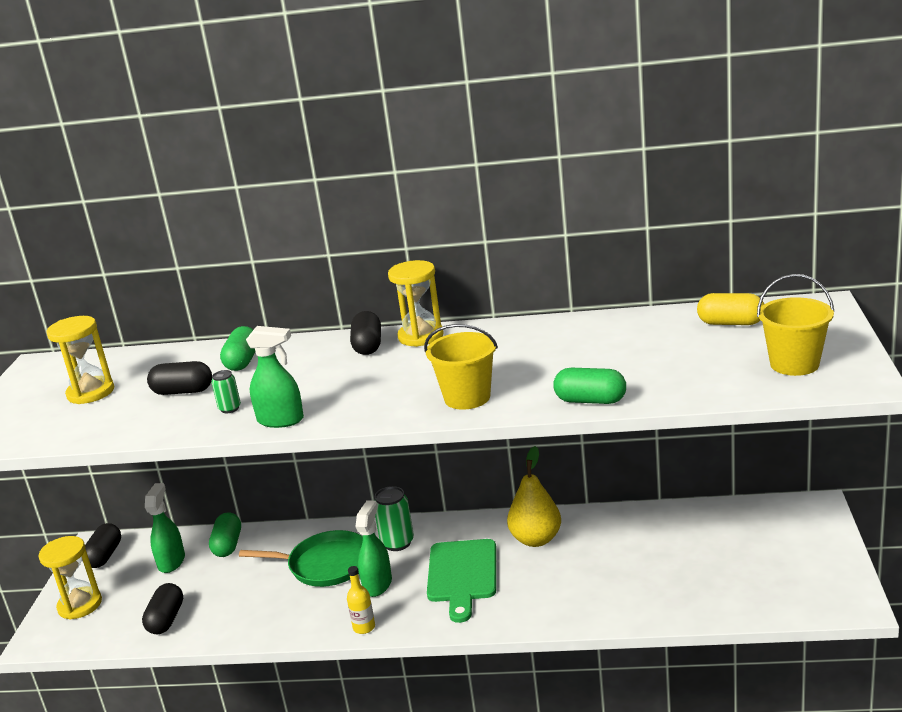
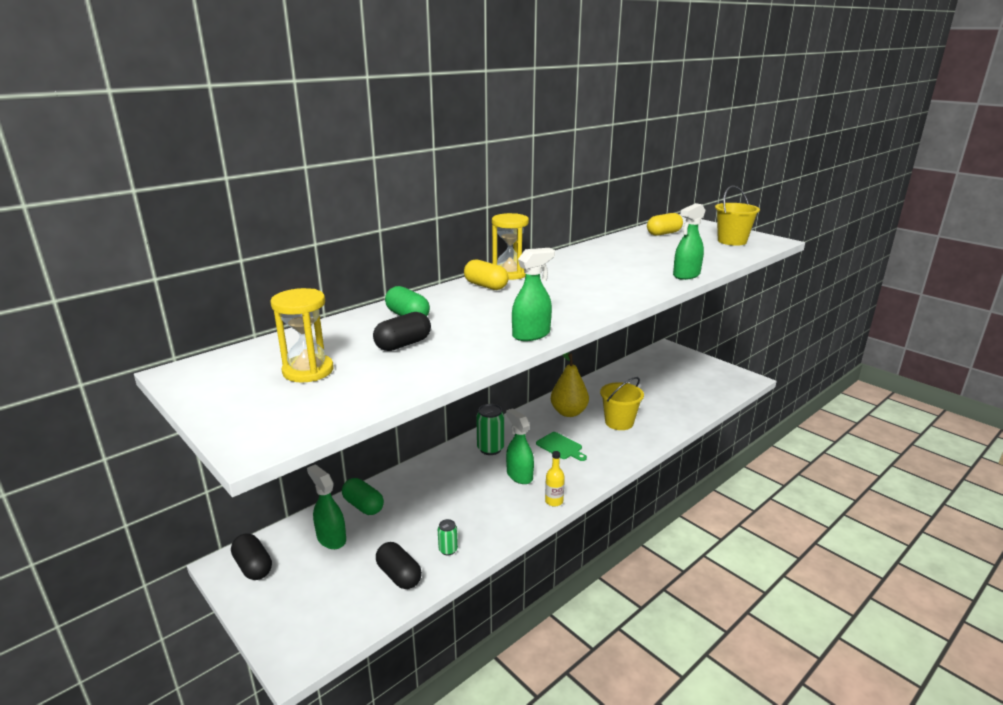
camera: 50 degrees left, 0 degrees up
yellow hourglass [38,536,102,619] -> none
green can [212,370,241,413] -> green can moved to [438,519,458,556]
green pan [239,530,363,587] -> none
black capsule [350,311,381,355] -> yellow capsule [464,260,509,290]
yellow bucket [424,324,498,410] -> yellow bucket moved to [600,377,644,430]
green cutting board [427,539,496,623] -> green cutting board [536,432,587,461], size x0.59
green capsule [553,368,626,404] -> green spray bottle [673,203,705,280]

